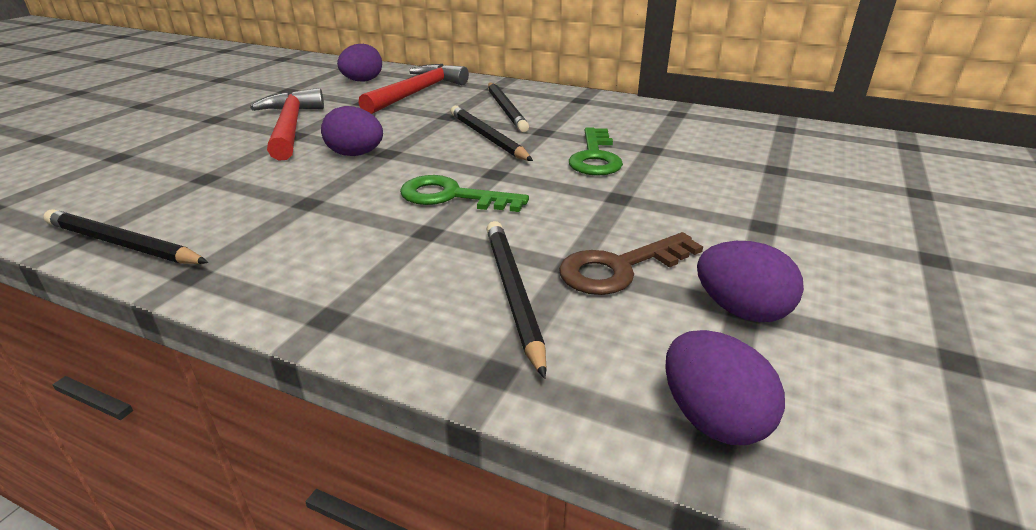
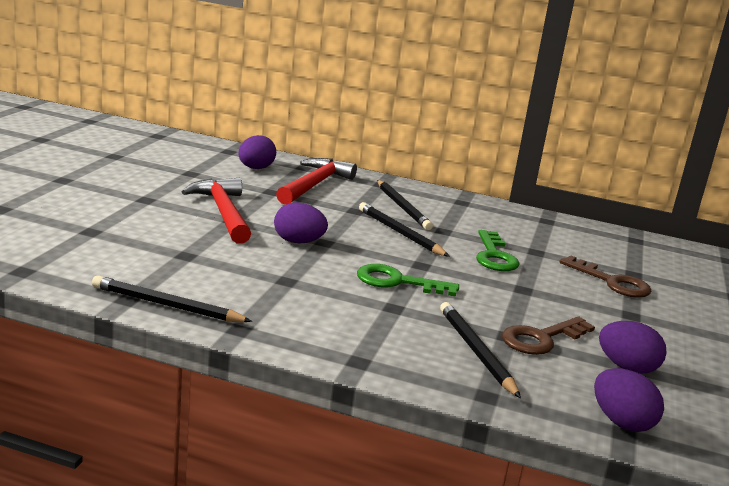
camera: 10 degrees left, 10 degrees down
none -> brown key [560,255,651,298]

